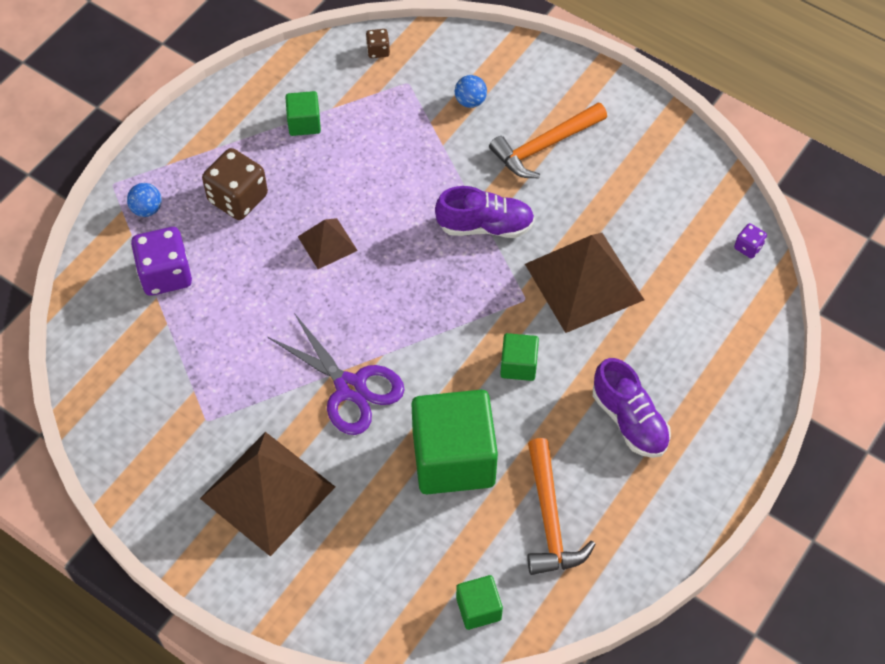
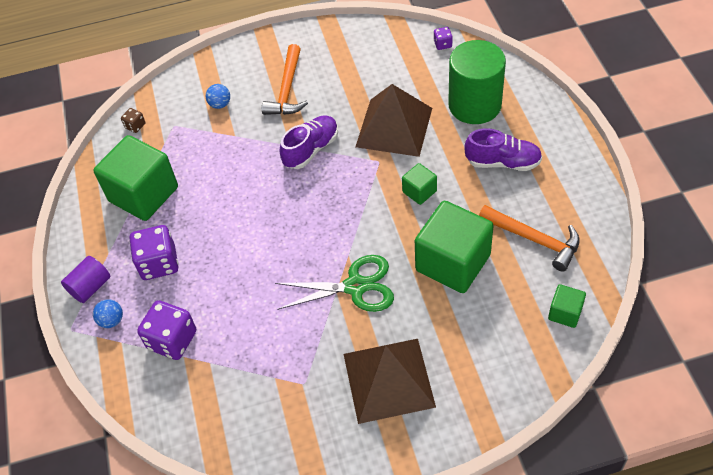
camera: 45 degrees left, 5 degrees down
brown dice [202,148,268,220] -> purple dice [130,225,178,280]
purple scissors [268,313,404,435] -> green scissors [275,255,394,312]
green cube [285,91,321,136] -> green cube [93,135,178,221], size x2.12
brown pyramid [298,218,358,269] -> none
none -> purple cylinder [61,256,110,303]
none -> green cylinder [448,40,506,124]

